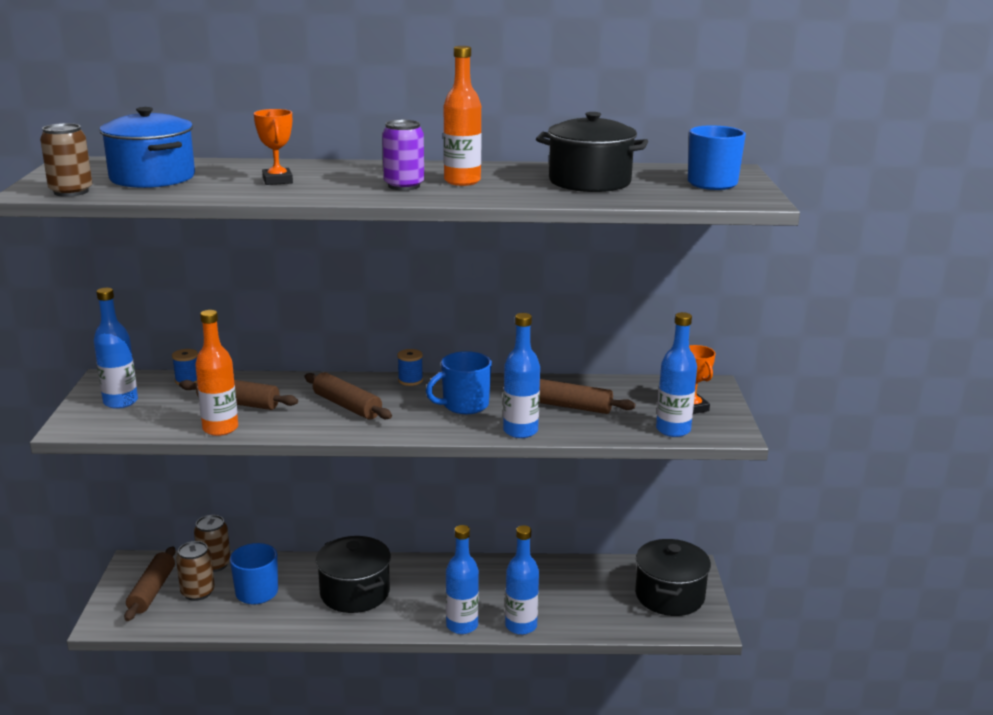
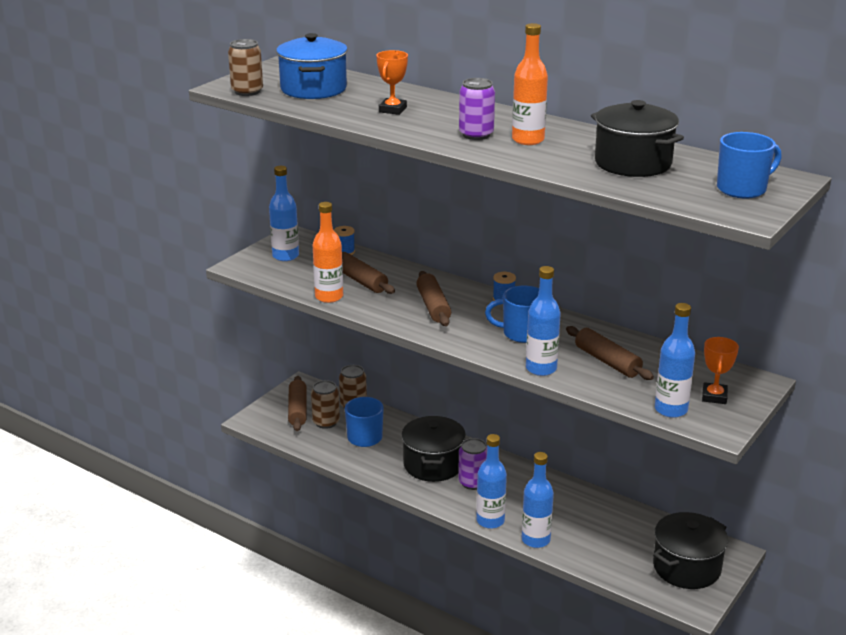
camera: 35 degrees right, 5 degrees up
brown rolling pin [124,546,176,621] -> brown rolling pin turned 45 degrees counterclockwise [288,376,307,431]
none -> purple can [458,438,487,490]

